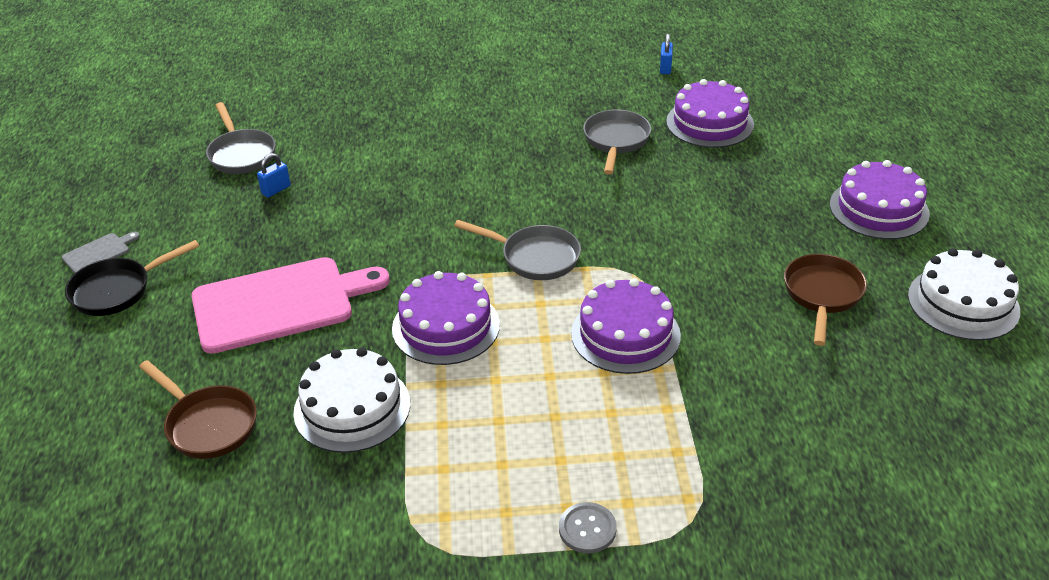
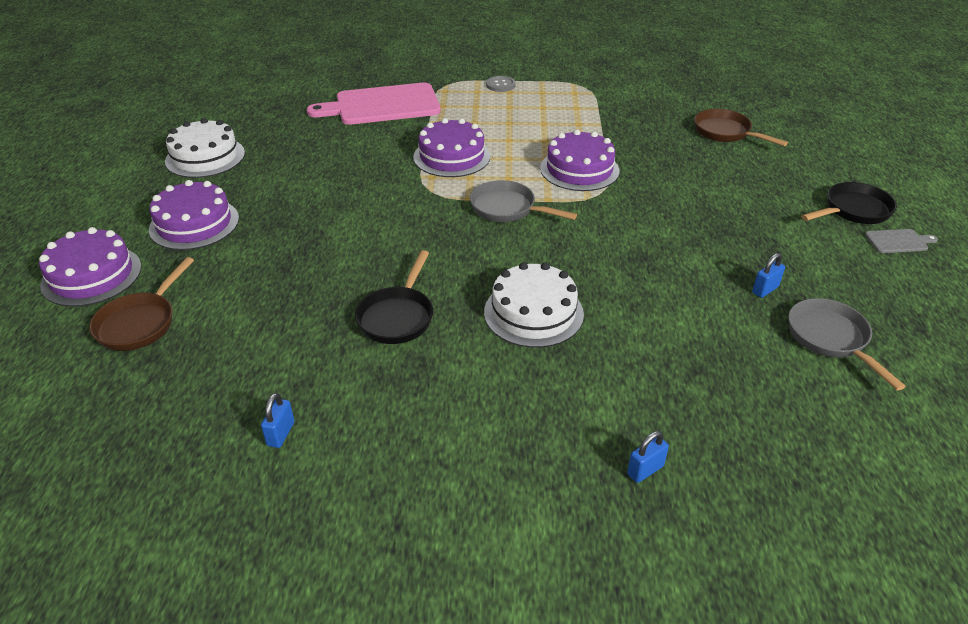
camera: 175 degrees left, 0 degrees up
grey cutting board [62,232,140,274] -> grey cutting board turned 150 degrees counterclockwise [865,229,938,253]
pink cutting board [192,257,390,354] -> pink cutting board moved to [307,83,441,125]
white cake [293,347,410,453] -> white cake moved to [484,262,584,348]
grey pan [583,110,651,175] -> black pan [355,250,433,344]
purple cake [666,79,754,148] -> purple cake moved to [39,227,142,307]
brown pan [784,254,867,346] -> brown pan moved to [89,257,194,351]
none -> blue padlock [627,431,669,483]

